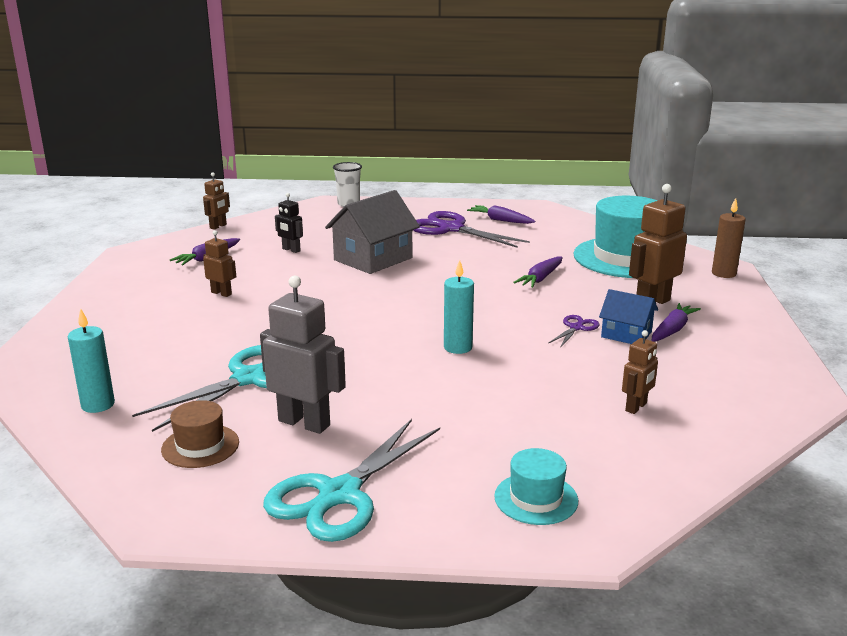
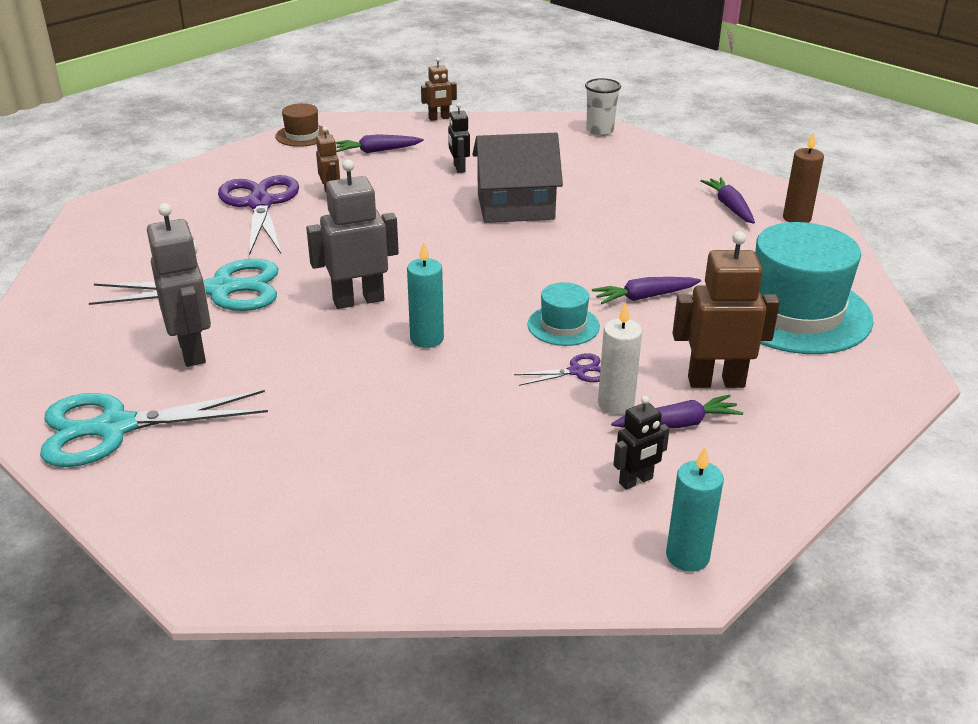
camera: 40 degrees right, 10 degrees up
turquoise candle [68,308,115,413] -> turquoise candle moved to [666,446,724,571]
brown hat [161,400,239,468] -> brown hat moved to [275,103,329,147]
purple scissors [413,211,530,248] -> purple scissors moved to [218,175,299,255]
turquoise hat [494,448,578,525] -> turquoise hat moved to [528,282,600,346]
blue house [599,289,658,344] -> white candle [598,302,642,415]
brown robot [622,330,658,414] -> none
brown candle [712,198,746,278] -> brown candle moved to [783,132,824,223]
none -> grey robot [306,159,399,309]
none -> black robot [613,396,670,490]

